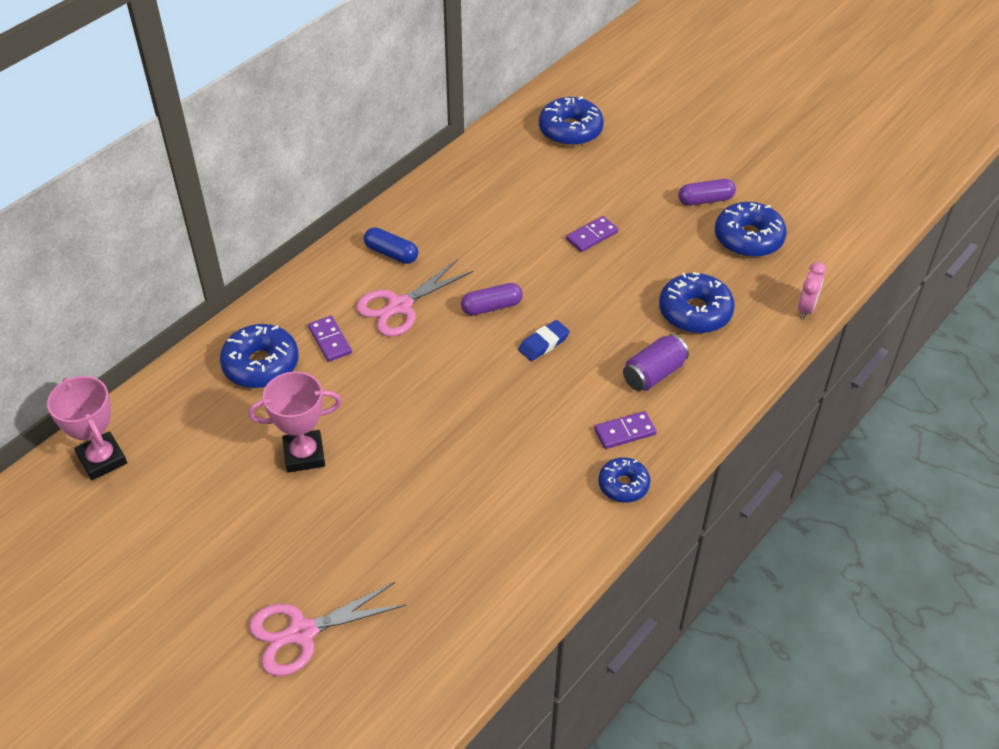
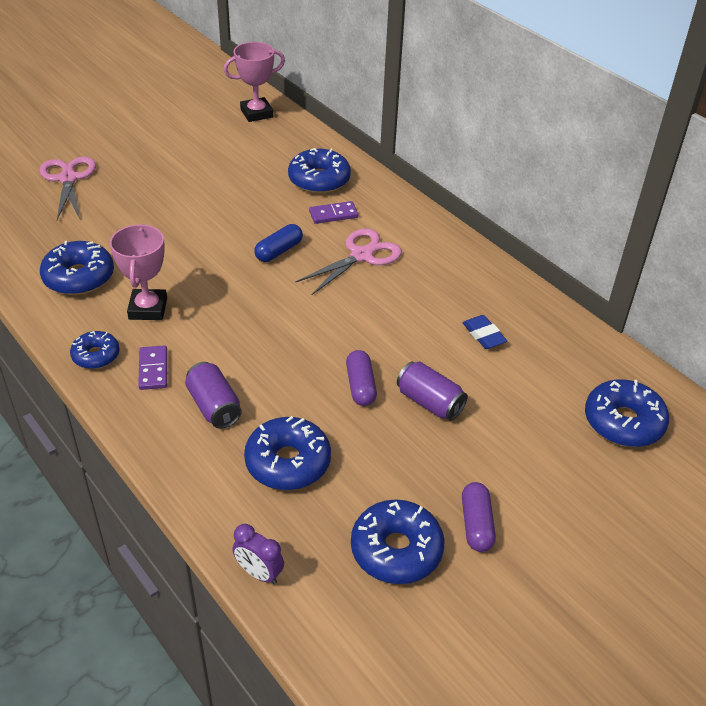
camera: 100 degrees right, 5 degrees down
pink trophy [248,371,342,473] -> pink trophy moved to [110,224,167,320]
pink scissors [356,259,473,337] -> pink scissors turned 75 degrees clockwise [295,229,402,295]
blue capsule [364,227,418,264] -> blue capsule moved to [254,224,303,262]
purple capsule [461,283,523,315] -> purple capsule moved to [346,350,377,406]
blue eraser [518,320,570,361] -> blue eraser moved to [463,315,507,349]
purple domino [566,216,618,252] -> purple can [397,361,468,421]
pink clock [798,262,826,319] -> purple clock [232,524,284,584]
none -> blue donut [40,241,114,295]

